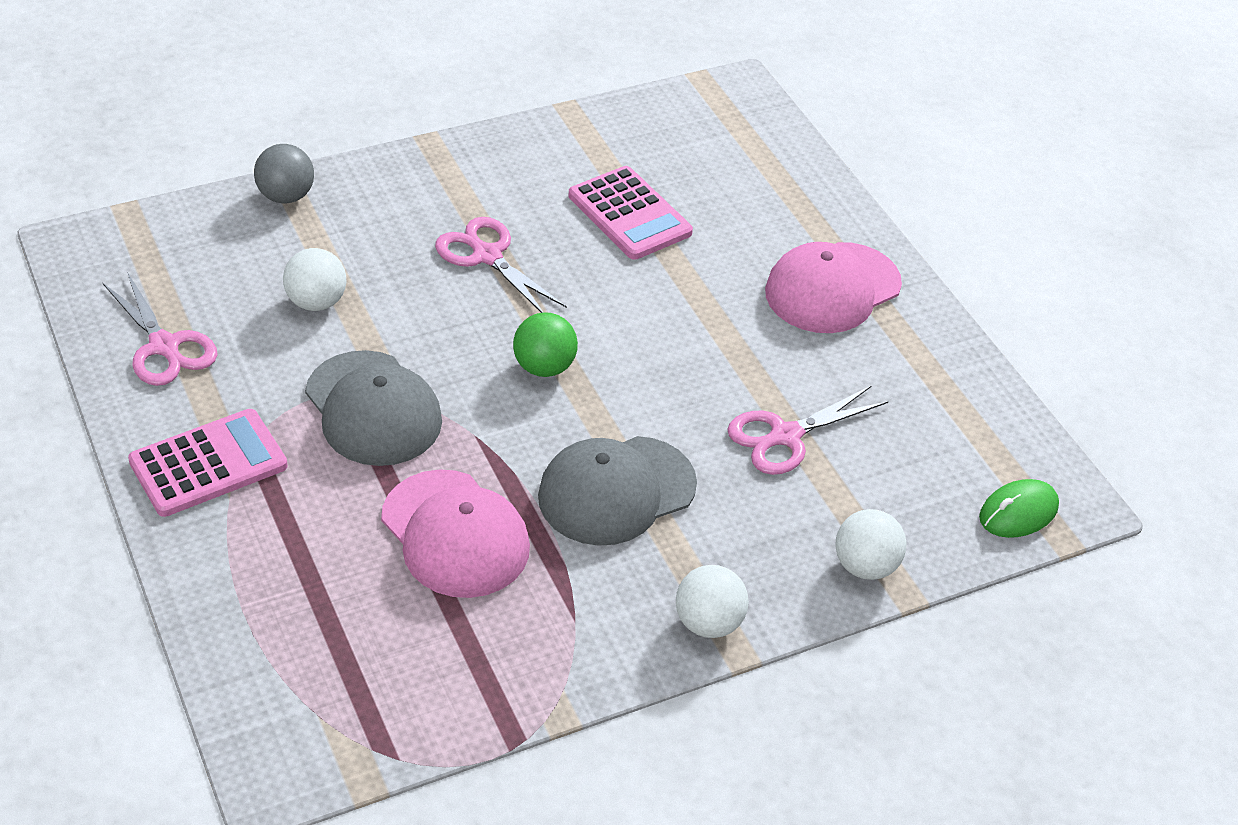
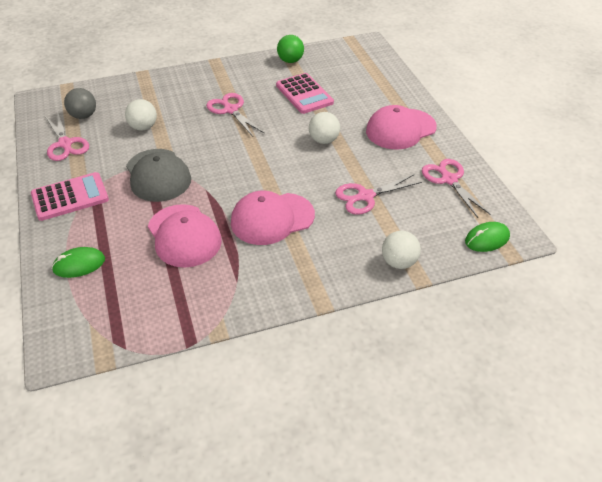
camera: 10 degrees right, 0 degrees up
grey ball [254,144,314,203] -> grey ball moved to [64,88,96,119]
green ball [513,312,578,377] -> green ball moved to [277,35,304,63]
grey cap [538,436,697,546] -> pink cap [231,191,315,245]
white ball [676,565,749,638] -> white ball moved to [309,112,340,144]
none -> green mouse [52,247,105,278]
none -> pink scissors [422,159,491,218]

